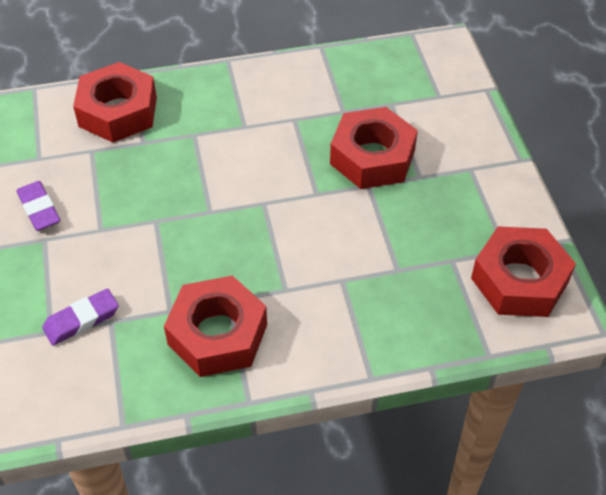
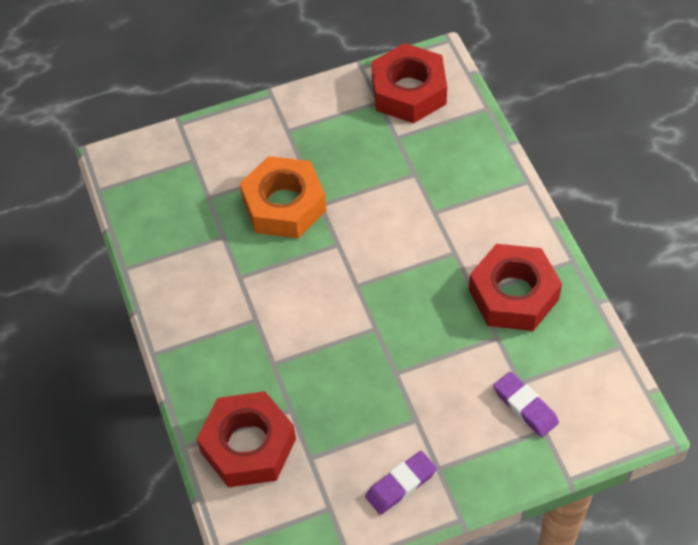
camera: 95 degrees left, 5 degrees up
red nut [330,107,418,189] -> orange nut [240,156,326,238]

